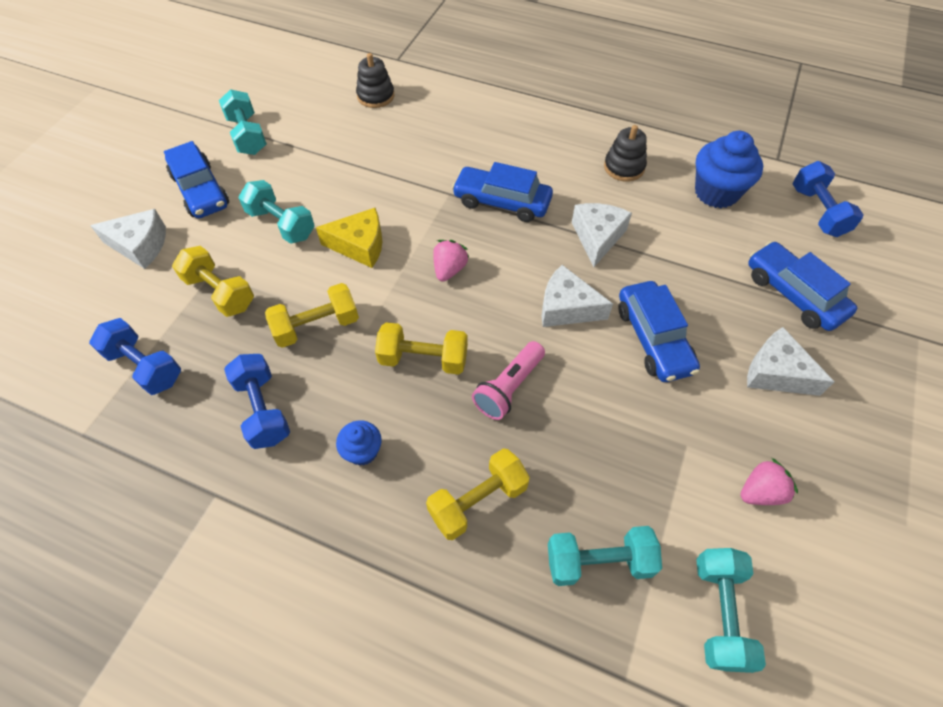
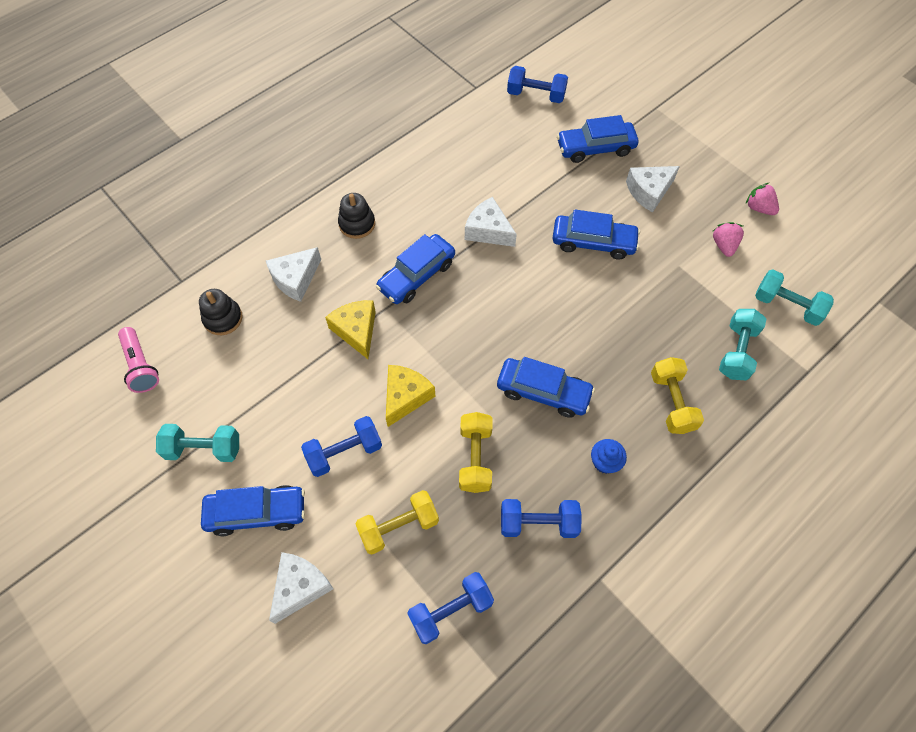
camera: 65 degrees left, 5 degrees up
turquoise dumbbell [239,180,315,244] -> blue dumbbell [301,416,382,477]
yellow dumbbell [375,322,468,375] -> blue car [497,357,595,418]
pink strawberry [433,240,469,282] -> pink strawberry moved to [746,183,779,215]
pink flashlight [472,341,545,420] -> pink flashlight moved to [118,327,159,393]
white cheese [542,265,613,327] -> white cheese moved to [266,247,321,302]
black stacking toy [604,125,647,182] -> black stacking toy moved to [338,193,375,239]
blue cupcake [695,131,763,208] -> none
none -> yellow cheese [325,300,376,359]

